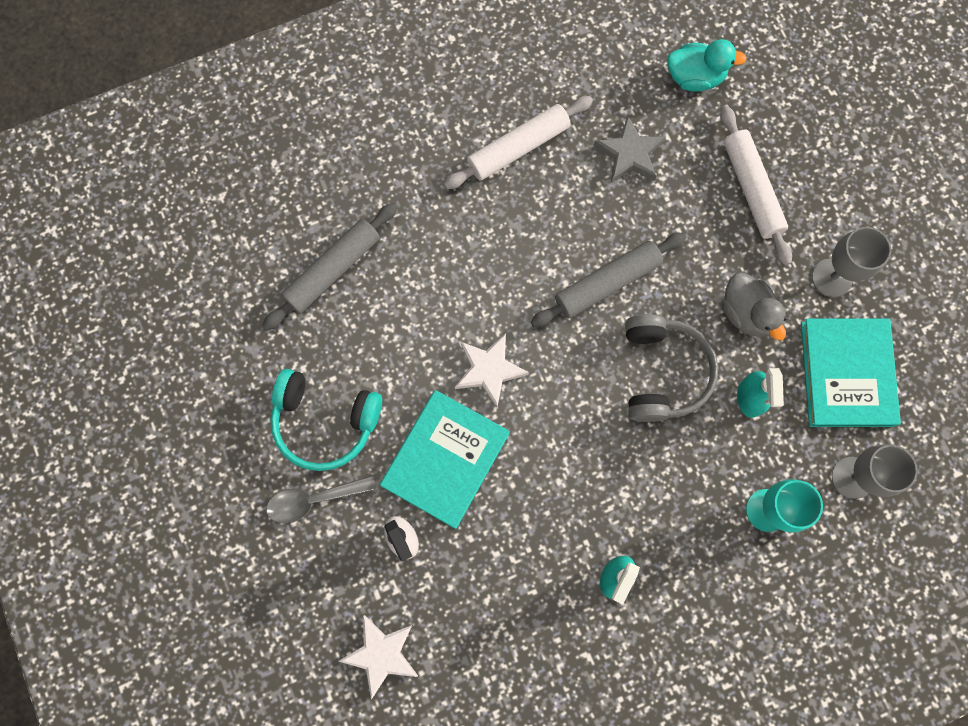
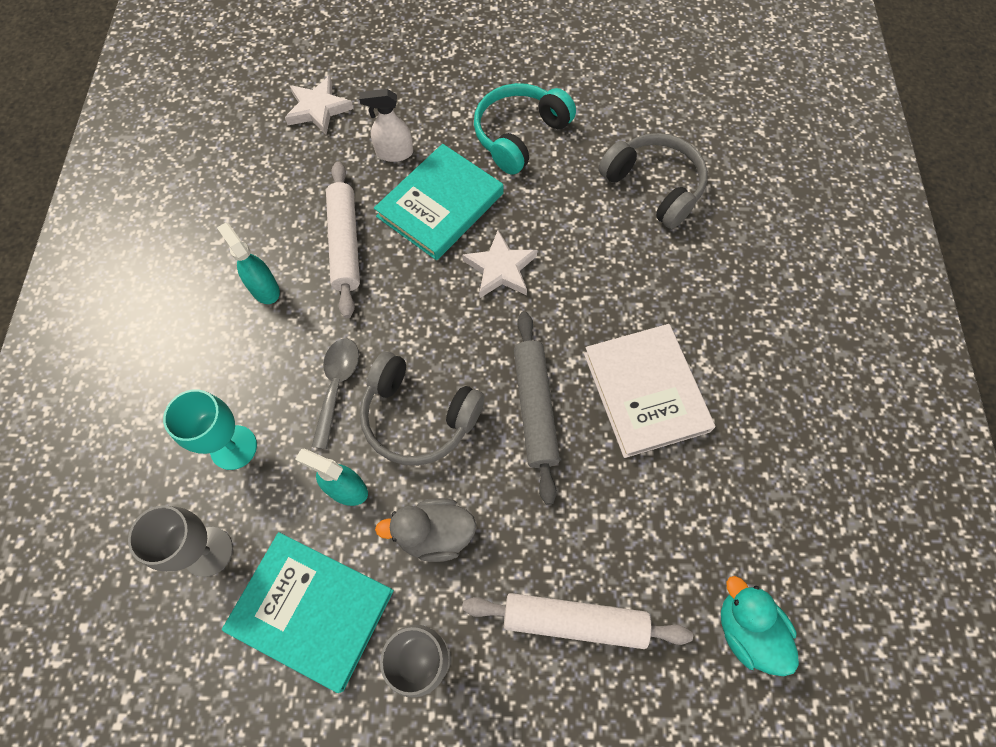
camera: 115 degrees right, 10 degrees down
grey rolling pin [262,203,397,331] -> grey headphones [599,133,708,229]
grey spoon [266,475,376,523] -> grey spoon moved to [311,339,359,449]
turquoise book [380,390,510,529] -> turquoise book turned 75 degrees clockwise [374,144,504,260]
white rolling pin [444,96,593,189] -> white rolling pin moved to [326,161,360,318]
grey star [593,116,665,183] -> none
turquoise duck [667,39,747,92] -> turquoise duck turned 120 degrees clockwise [721,576,799,676]
none -> white book [584,324,715,458]

